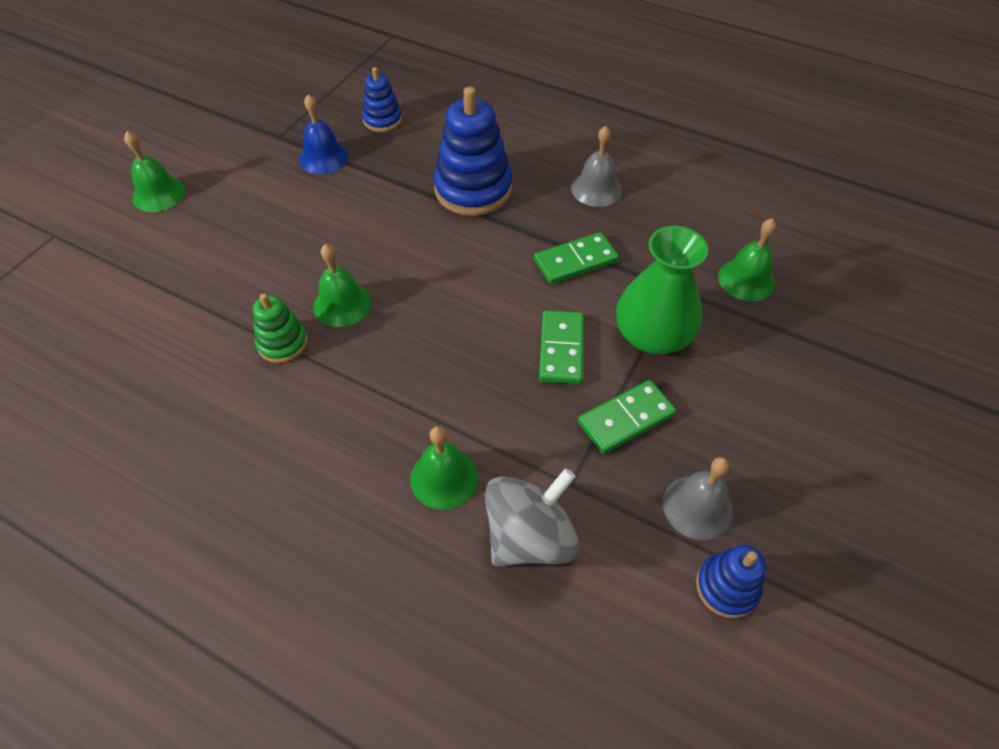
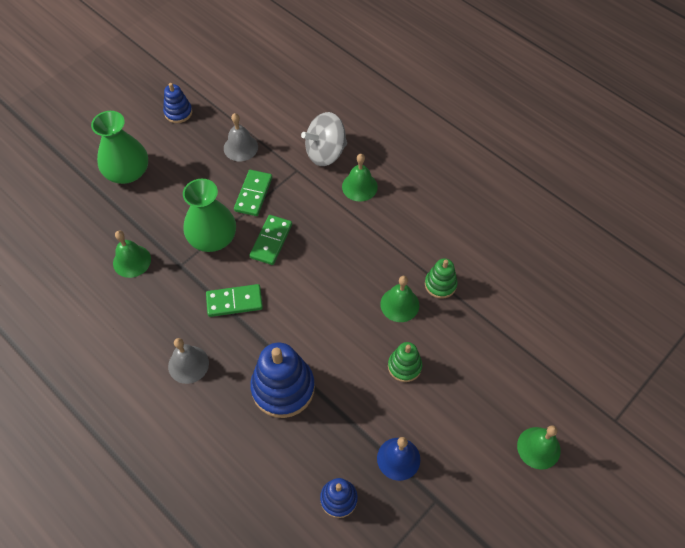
camera: 165 degrees left, 5 degrees up
green domino [578,380,676,454] -> green domino turned 60 degrees counterclockwise [234,170,272,216]
blue stacking toy [696,545,766,618] -> blue stacking toy moved to [163,83,192,123]
none -> green vase [91,111,148,184]
none -> green stacking toy [388,342,422,382]

